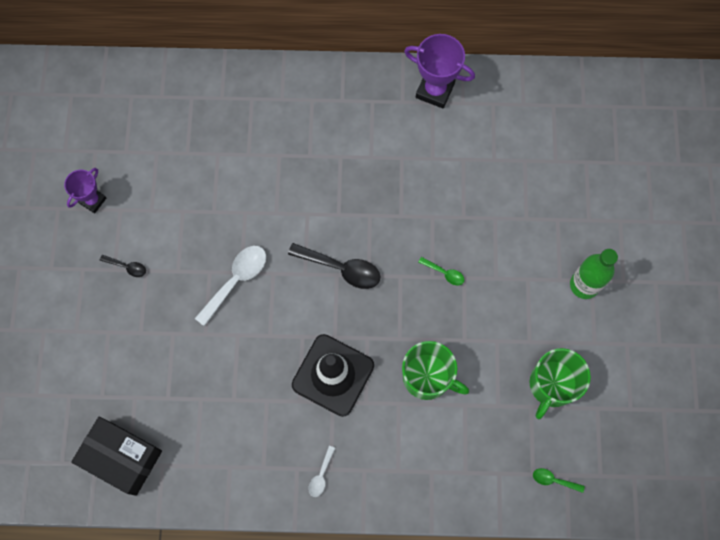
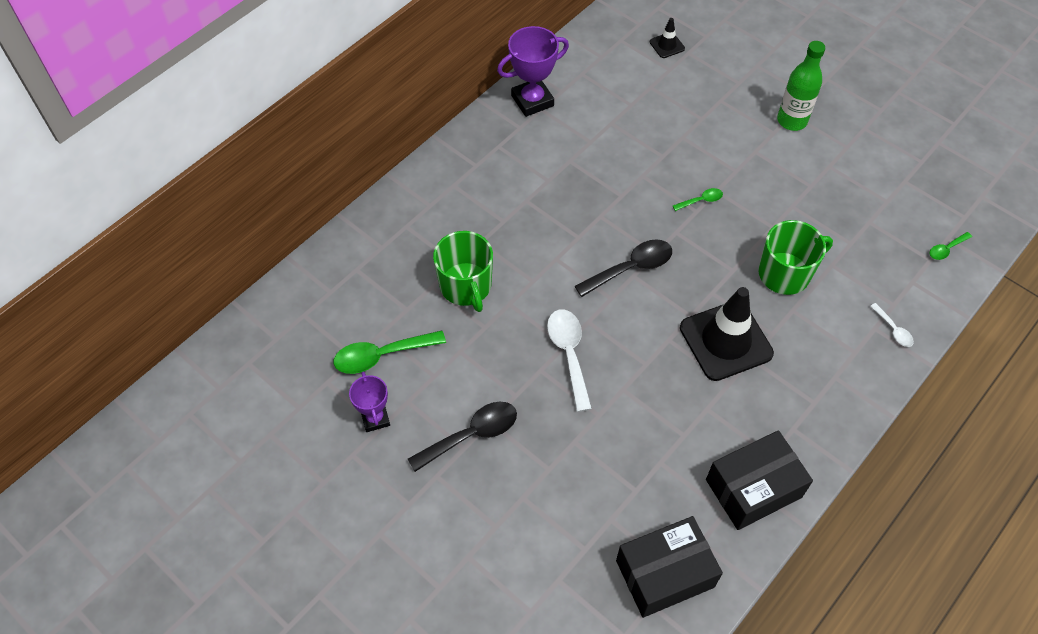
camera: 50 degrees left, 15 degrees down
black spoon [100,255,146,277] -> black spoon [408,402,517,472], size x1.94
white spoon [309,446,335,497] -> white spoon moved to [870,303,914,347]
green mug [529,348,591,419] -> green mug moved to [433,231,493,312]
none -> green spoon [334,330,446,374]
none -> black traffic cone [650,18,685,58]
none -> black box [706,430,813,530]

